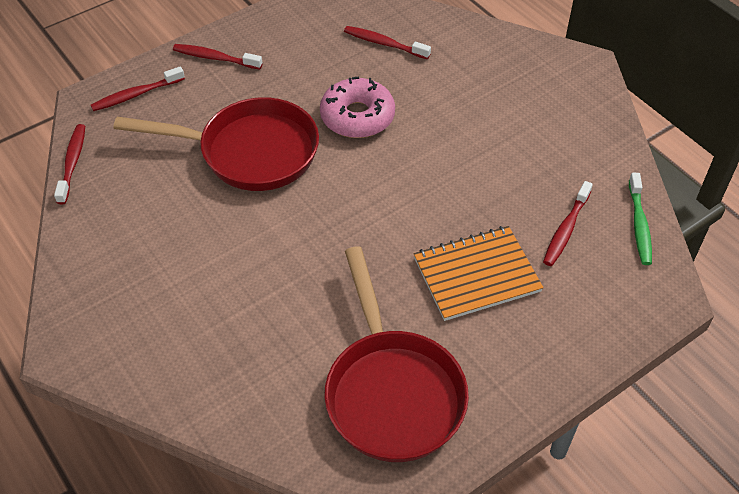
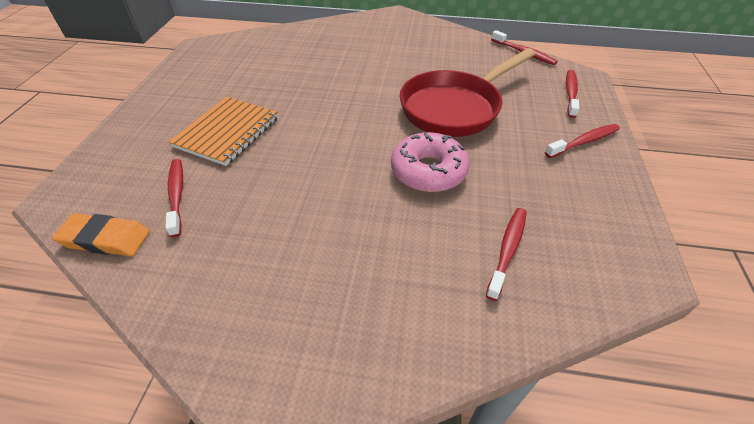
camera: 135 degrees right, 5 degrees down
red pan [324,246,469,462] -> none
red toothbrush [344,26,431,59] -> red toothbrush turned 45 degrees counterclockwise [486,208,527,301]
green toothbrush [629,173,652,265] -> orange eraser [52,213,149,256]

